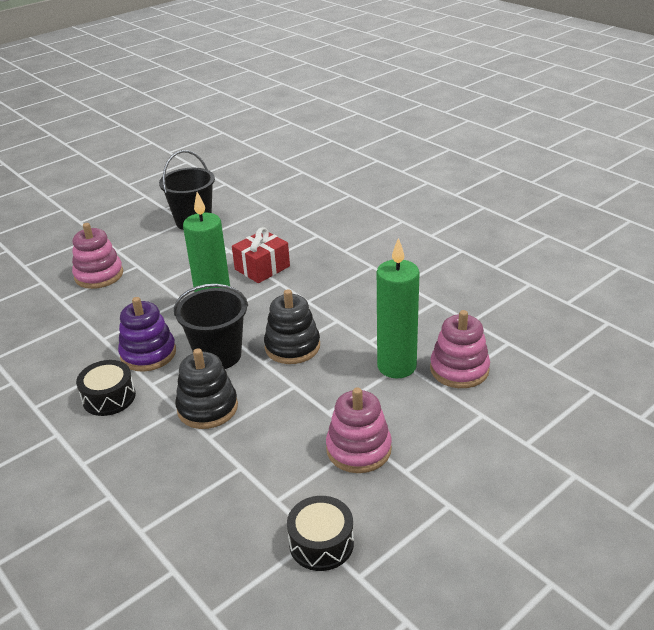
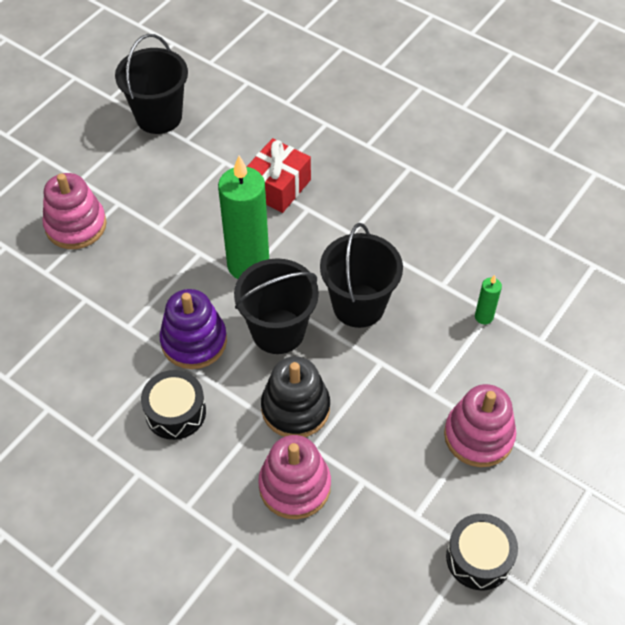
camera: 15 degrees left, 20 degrees up
black stacking toy [264,289,320,364] -> black bucket [320,223,403,328]
green candle [377,238,420,378] -> green candle [475,275,502,324], size x0.43
pink stacking toy [430,310,490,388] -> pink stacking toy moved to [258,435,331,519]

